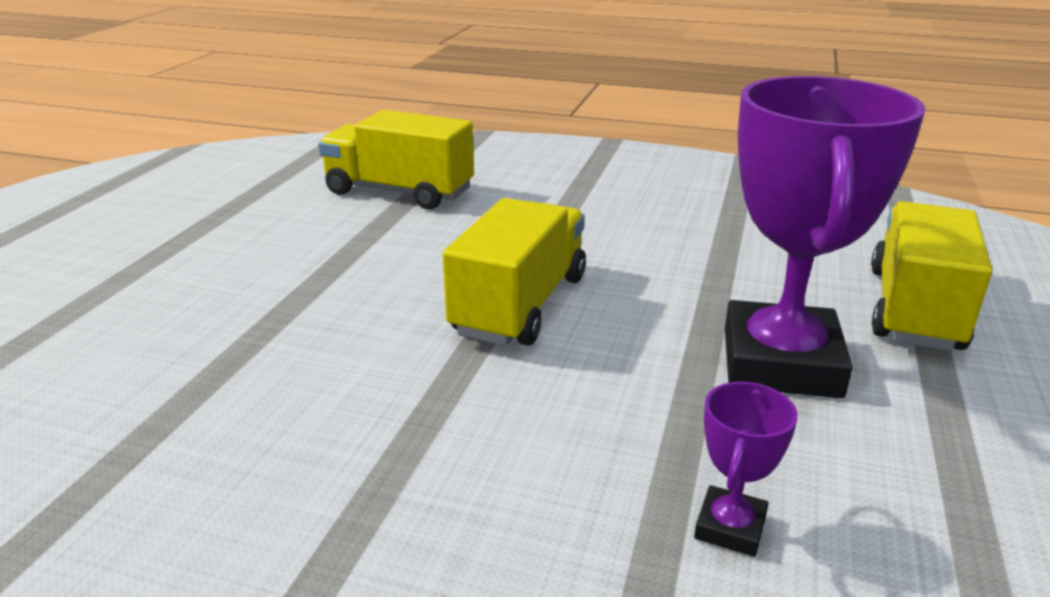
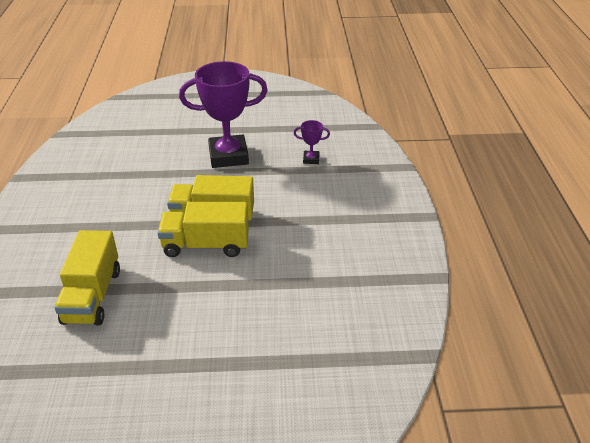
camera: 110 degrees left, 10 degrees up
yellow truck [871,201,992,351] -> yellow truck moved to [157,202,249,257]

